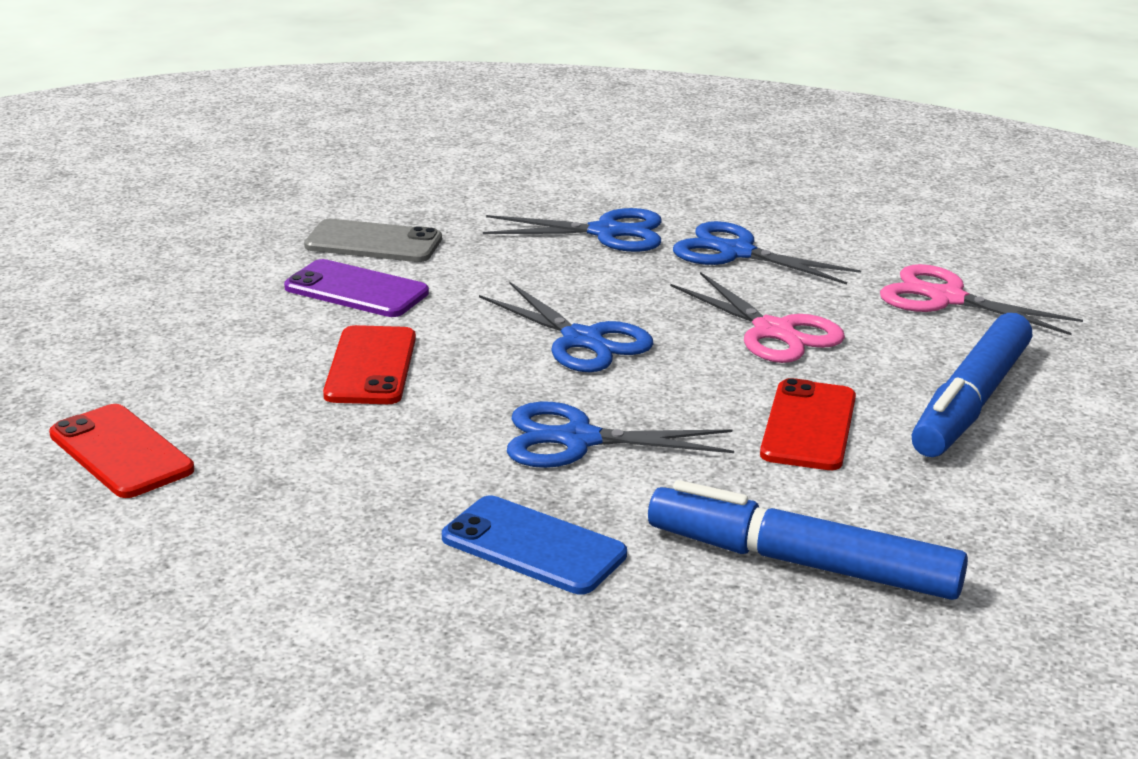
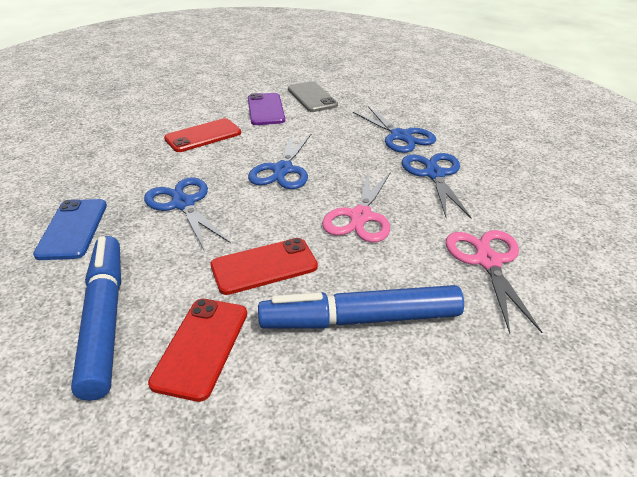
camera: 55 degrees right, 10 degrees up
red phone [49,404,194,498] -> red phone moved to [148,299,247,402]

